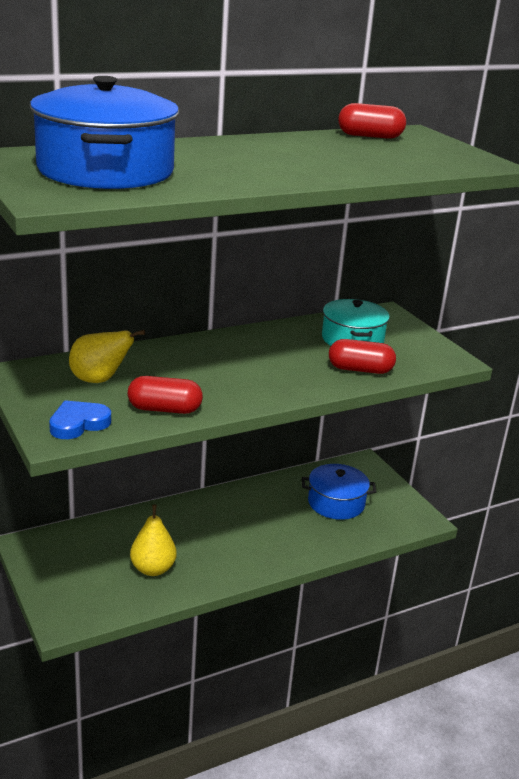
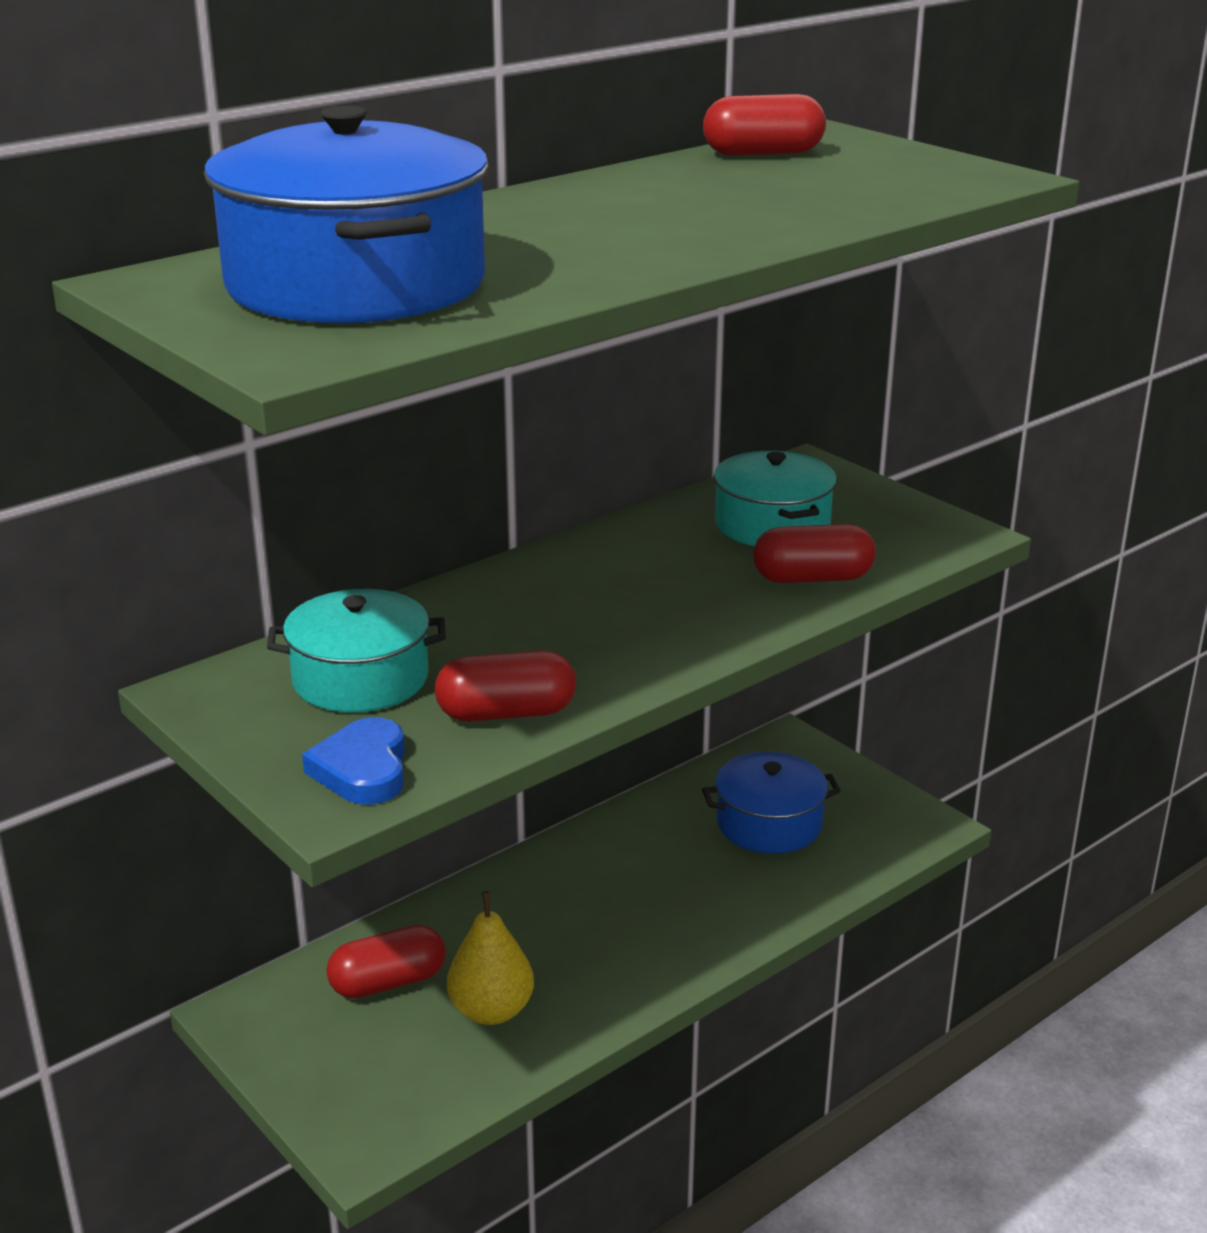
camera: 10 degrees left, 0 degrees up
blue heart [49,400,111,439] -> blue heart turned 45 degrees counterclockwise [302,717,405,805]
yellow pear [69,330,145,383] -> turquoise pot [267,589,446,713]
none -> red capsule [327,925,446,999]

